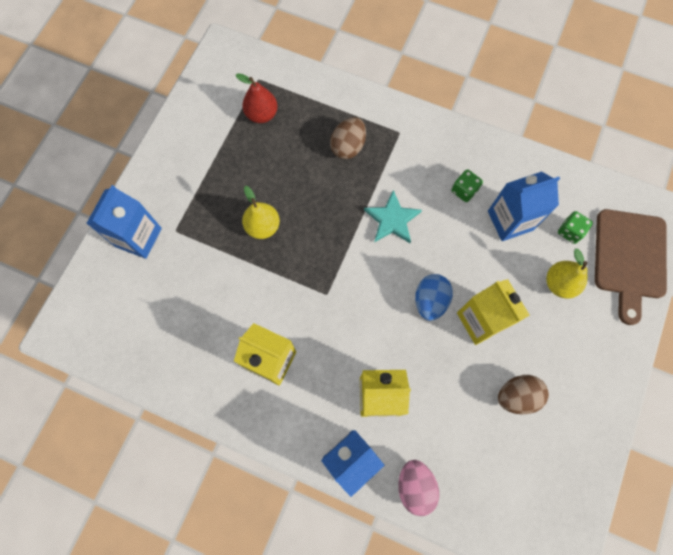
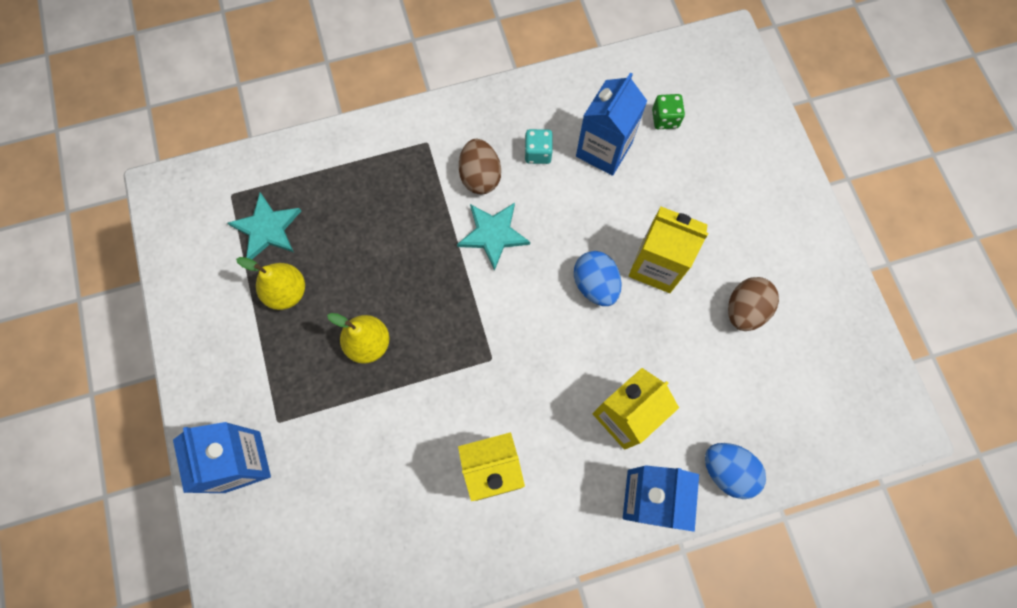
camera: 40 degrees left, 0 degrees up
red pear [236,73,278,123] -> turquoise star [228,193,301,260]
brown egg [330,117,366,159] -> brown egg moved to [459,139,501,194]
pink egg [398,460,439,516] -> blue egg [705,443,766,499]
green dice [451,169,483,202] -> turquoise dice [524,129,553,164]
yellow pear [546,248,587,299] -> yellow pear moved to [236,257,305,310]
brown cutting board [595,209,667,325] -> none

